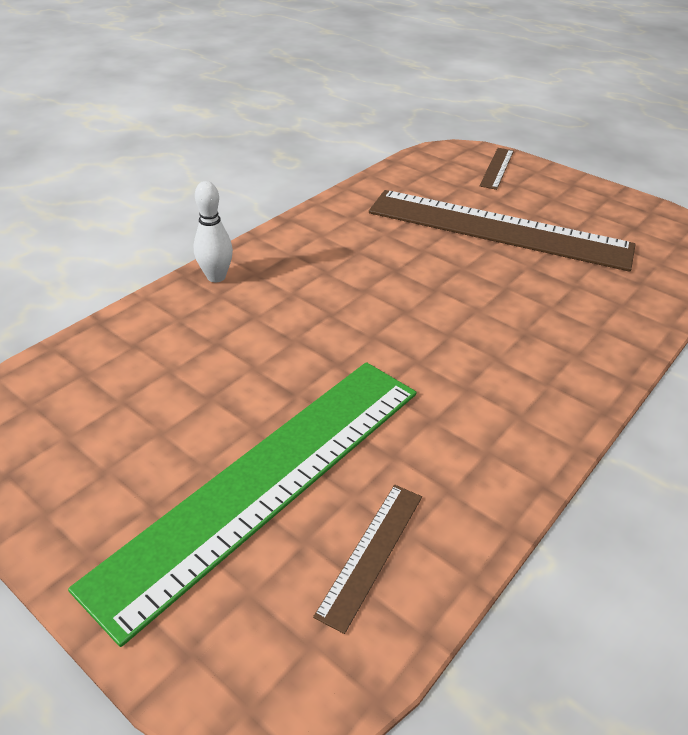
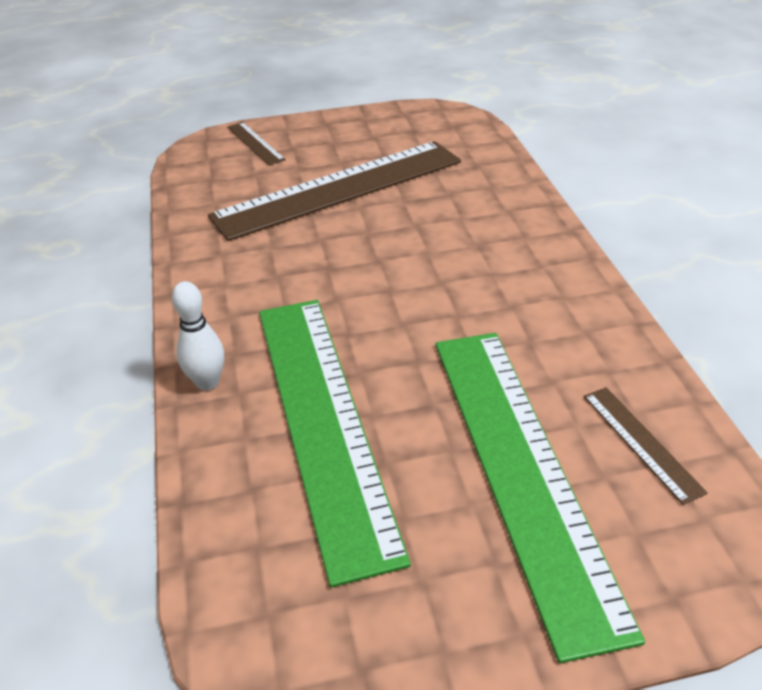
camera: 50 degrees left, 0 degrees up
none -> green ruler [259,300,411,587]

